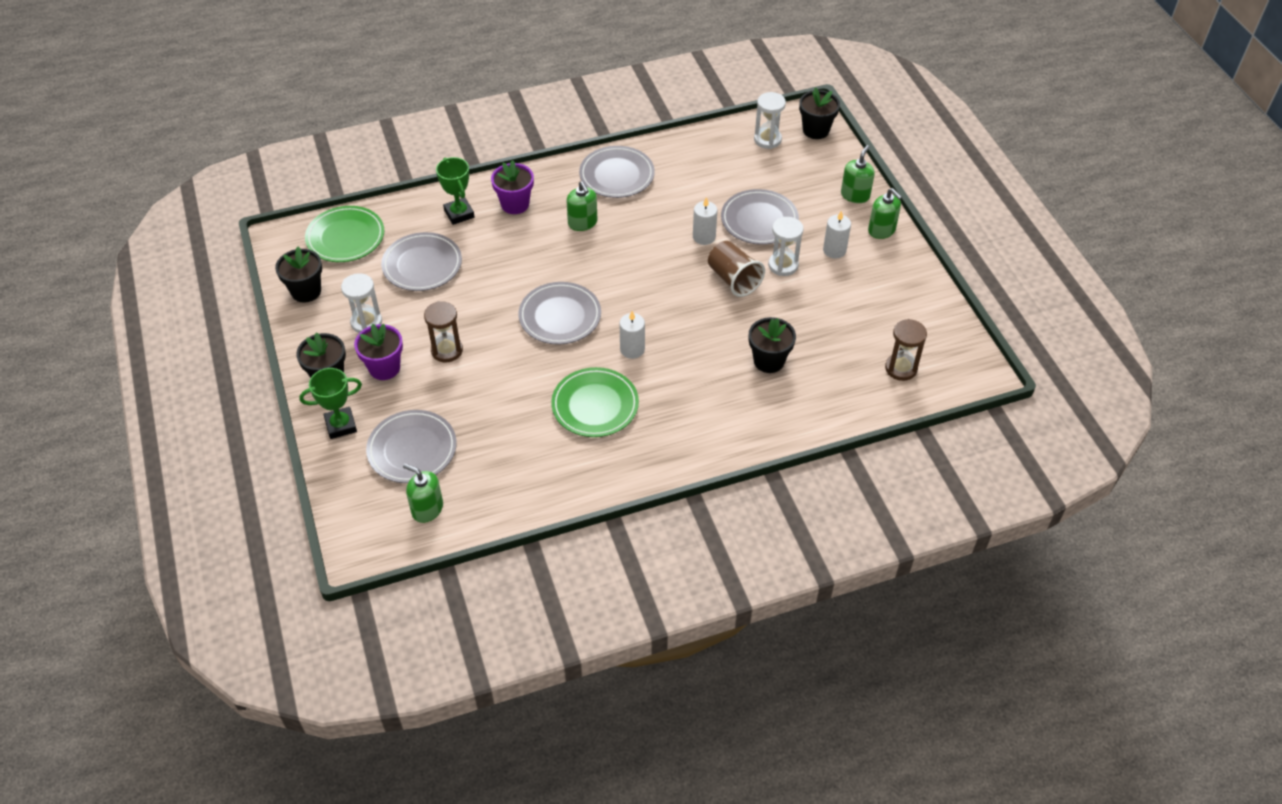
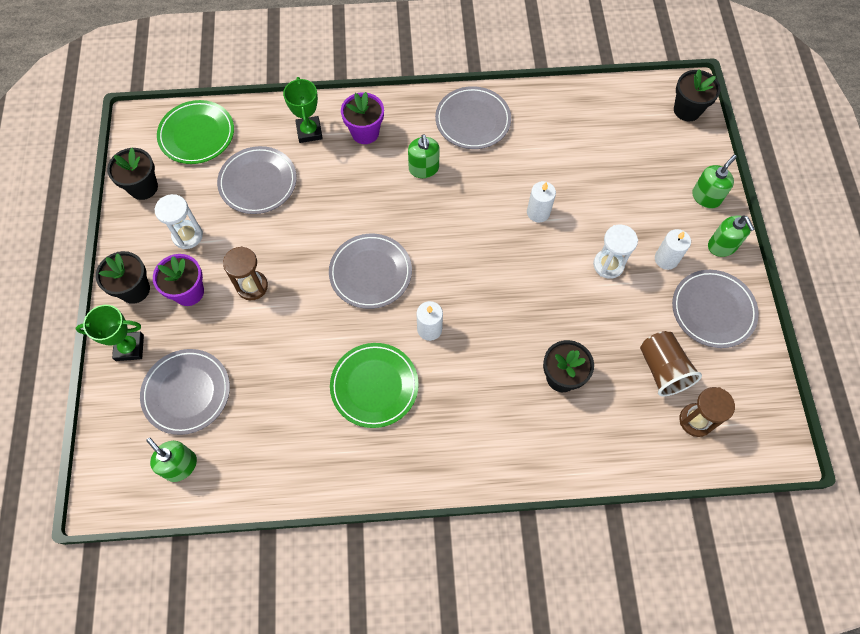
camera: 15 degrees right, 15 degrees up
brown cup [708,241,765,297] -> brown cup moved to [640,331,702,396]
grey plate [721,189,799,245] -> grey plate moved to [672,270,759,348]
white hourglass [754,92,786,149] -> none

